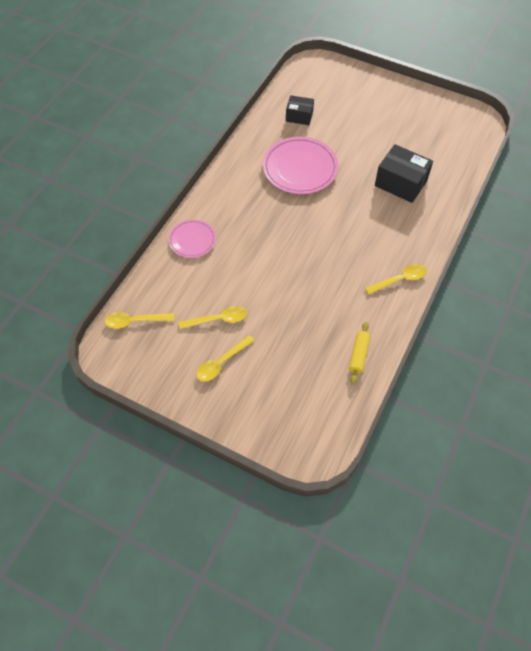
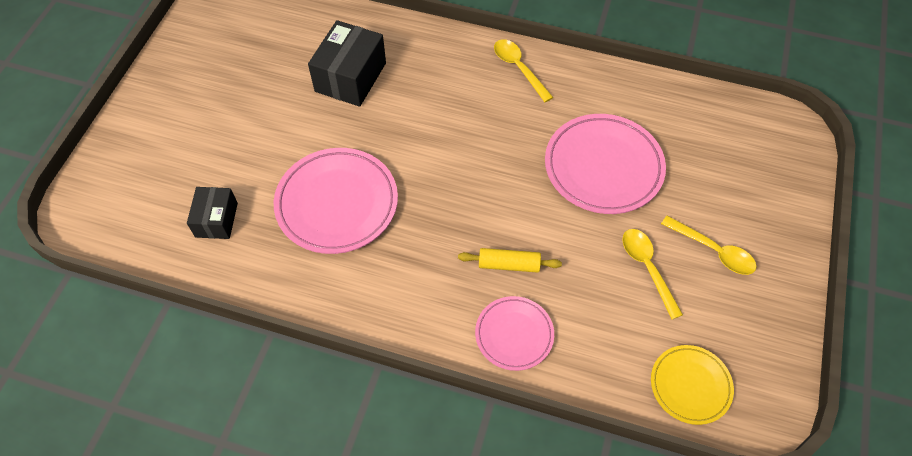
camera: 100 degrees left, 0 degrees up
yellow spoon [105,312,174,329] -> yellow plate [651,345,734,425]
yellow rolling pin [349,321,370,385] -> yellow rolling pin moved to [458,248,562,273]
none -> pink plate [545,114,666,214]

